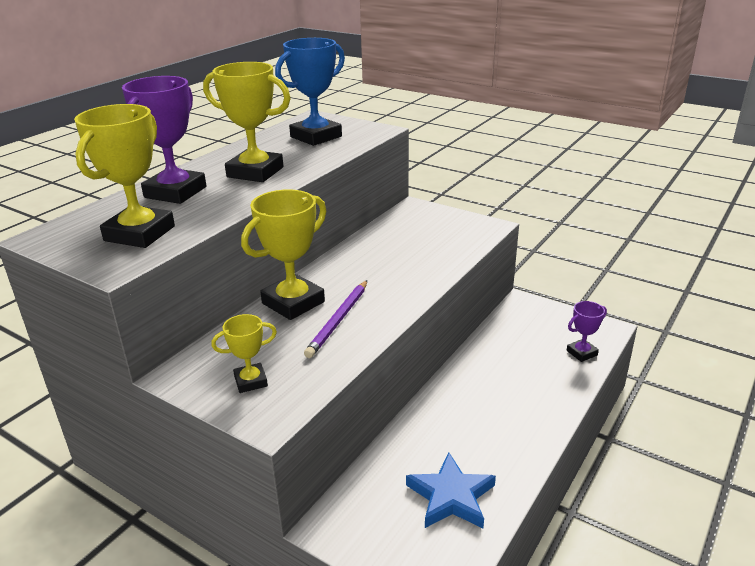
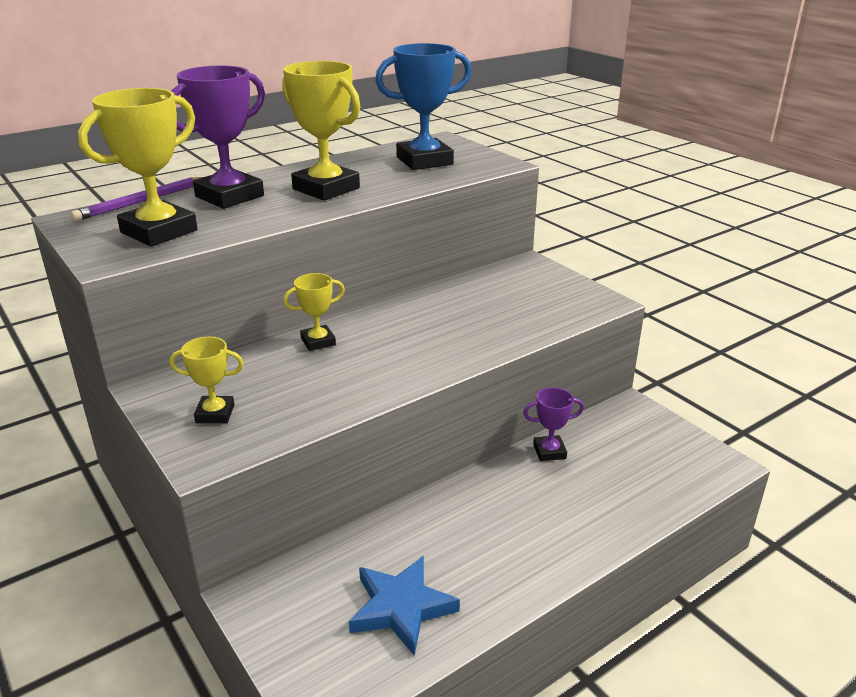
camera: 20 degrees right, 0 degrees up
yellow trophy [241,189,326,320] -> yellow trophy [283,273,345,351], size x0.53
purple pencil [304,280,367,358] -> purple pencil moved to [70,177,203,221]
purple trophy [566,301,607,362] -> purple trophy moved to [523,387,584,461]

